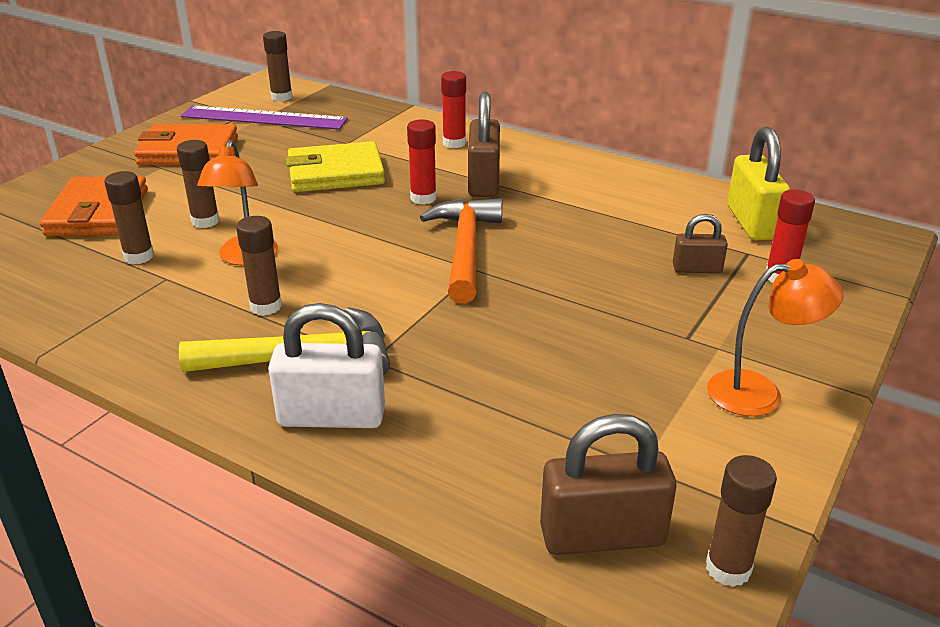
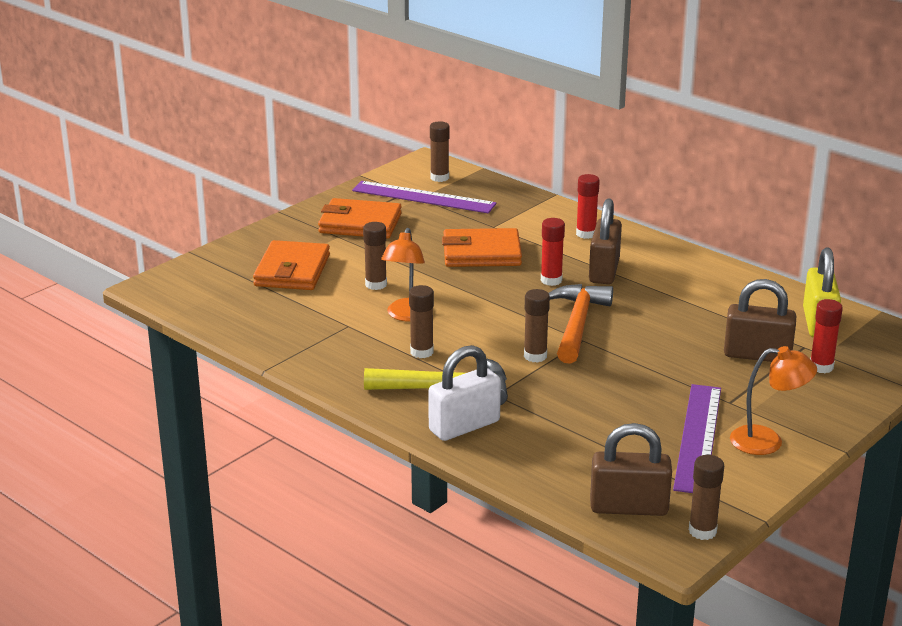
camera: 10 degrees right, 5 degrees down
brown glue stick [104,171,154,264] -> brown glue stick moved to [524,289,550,363]
white padlock [268,303,385,428] -> white padlock turned 45 degrees counterclockwise [428,345,501,441]
yellow wallet [286,141,385,192] -> orange wallet [442,228,522,267]
brown padlock [673,214,728,273] -> brown padlock [724,279,796,362], size x1.75
none -> purple ruler [673,384,721,493]

